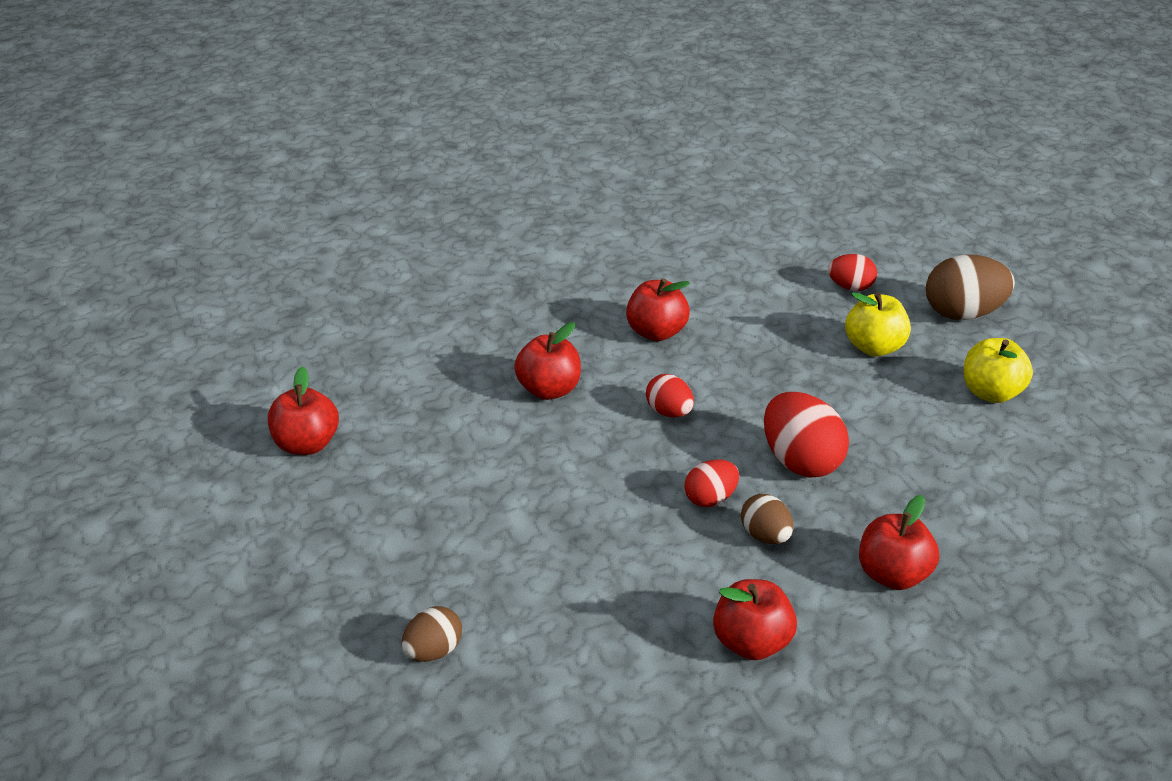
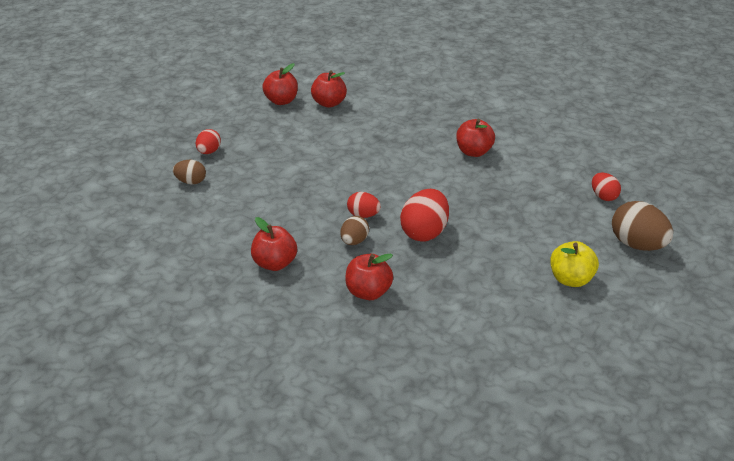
camera: 55 degrees right, 0 degrees up
red apple [514,322,581,400] -> red apple moved to [311,71,347,108]
red egg [646,374,694,417] -> red egg moved to [196,129,221,154]
yellow apple [845,292,911,356] -> none

